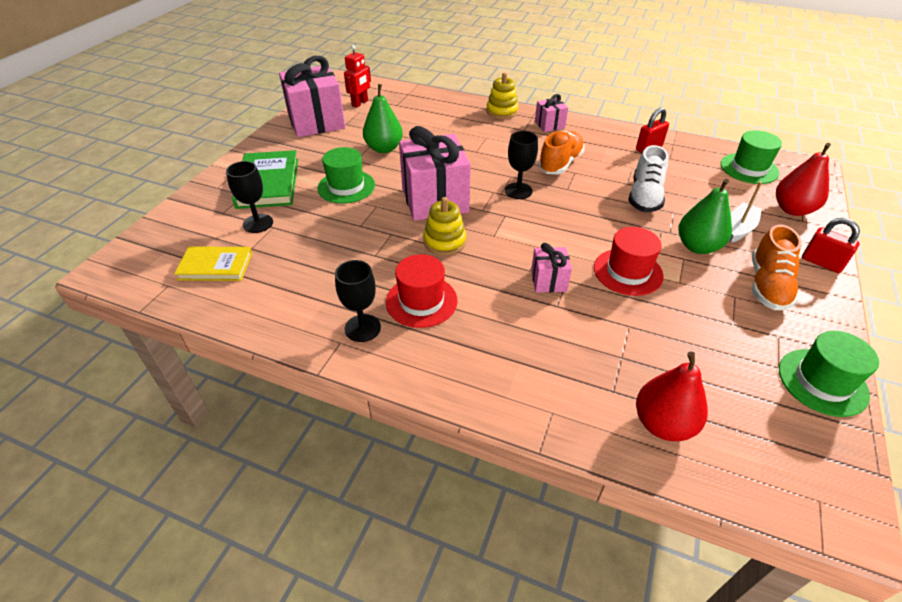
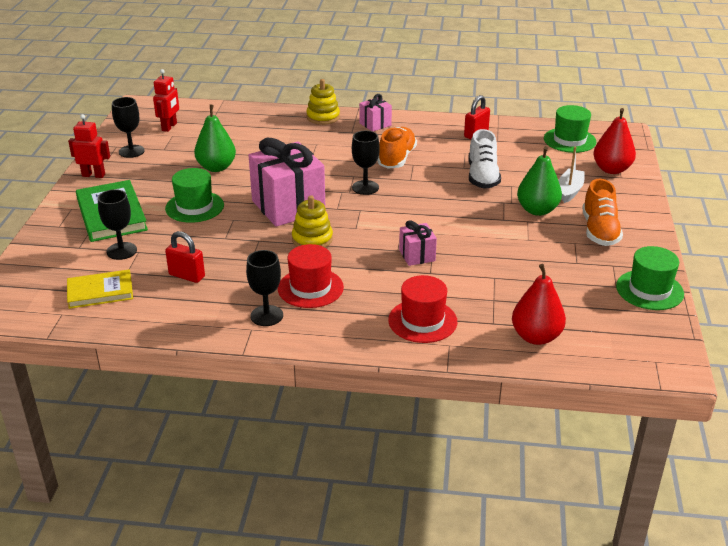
camera: 15 degrees left, 10 degrees down
pink gift [279,56,345,137] -> black goblet [112,97,145,158]
red hat [594,227,664,296] -> red hat moved to [388,275,457,343]
red padlock [802,218,860,273] -> red padlock moved to [165,231,205,283]
none -> red robot [68,114,110,178]

